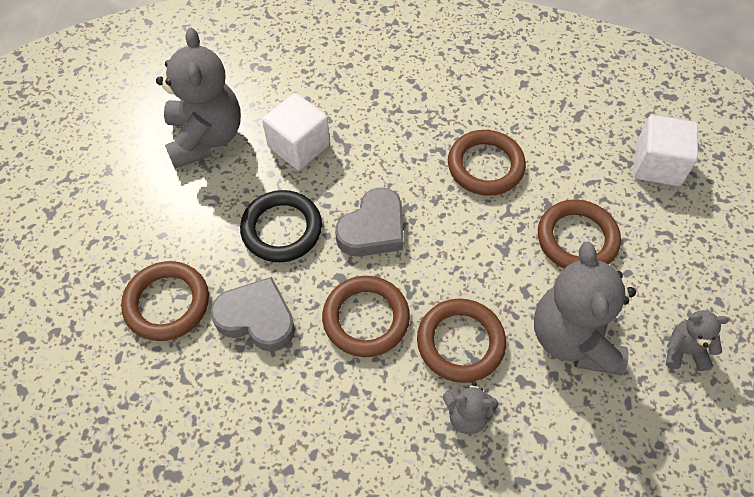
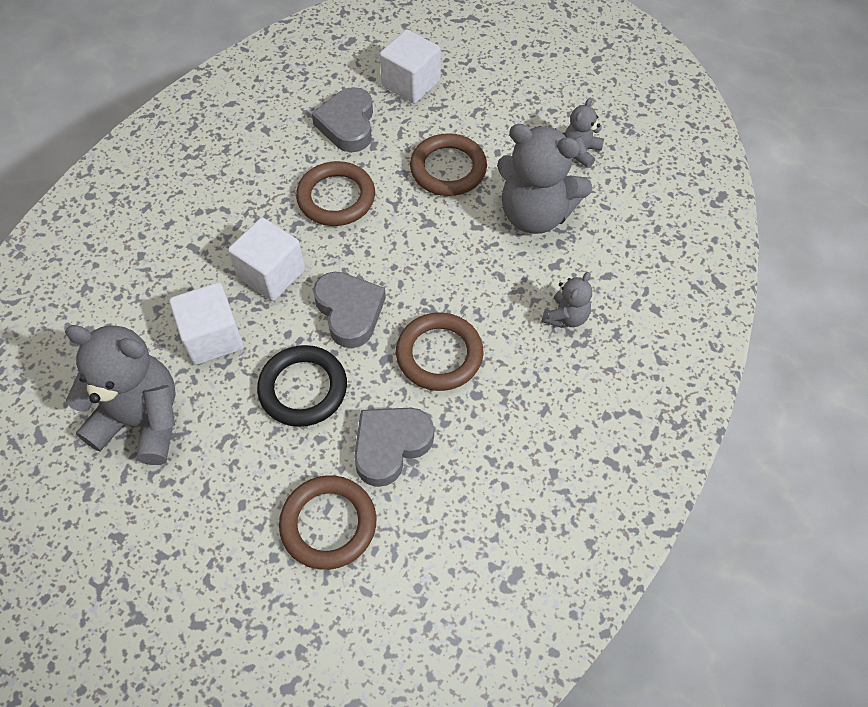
camera: 65 degrees left, 0 degrees up
brown ring [417,298,506,383] -> none
none -> white cube [228,218,305,301]
none -> grey heart [312,87,373,152]

